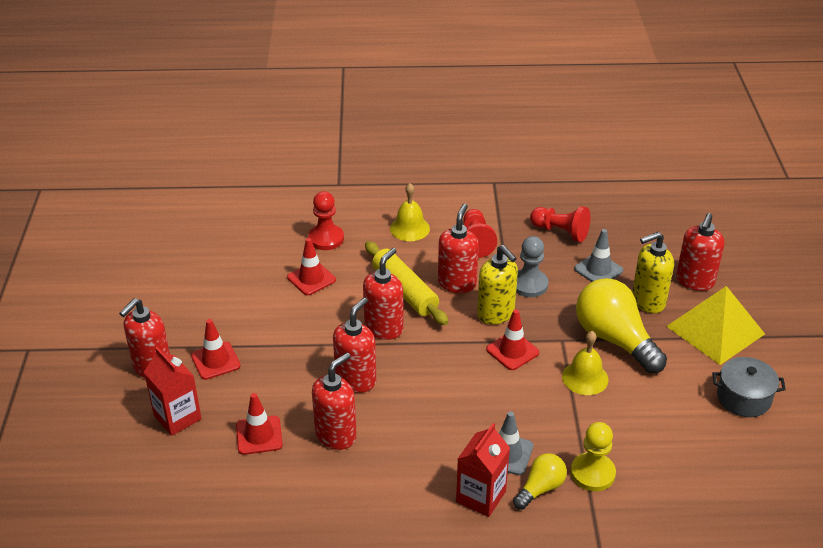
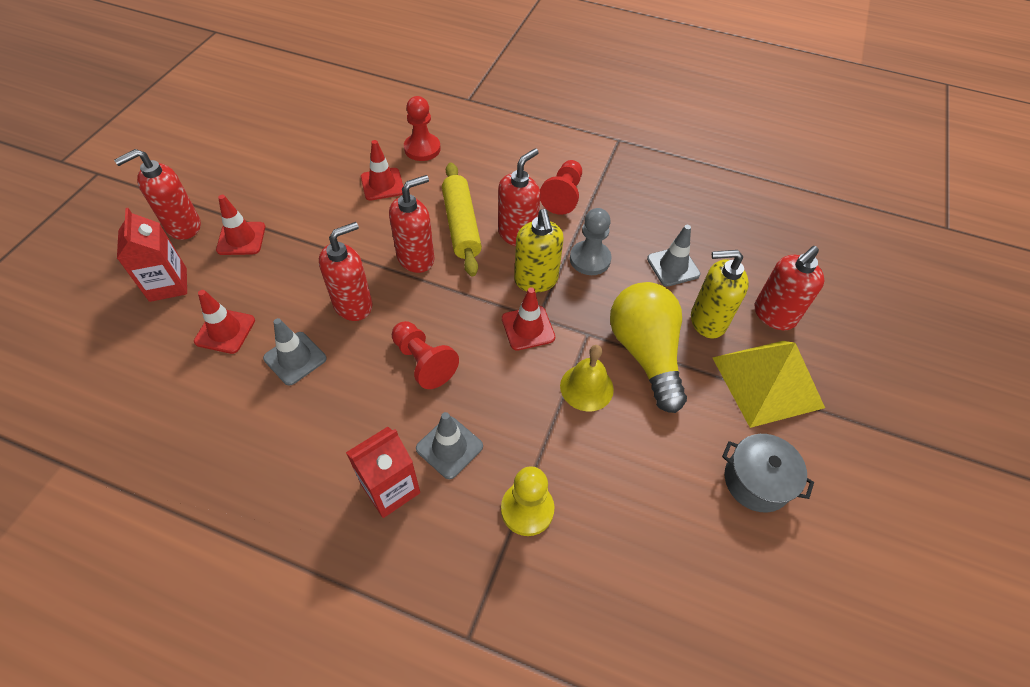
camera: 20 degrees right, 15 degrees up
red soap dispenser [312,352,357,450] -> grey traffic cone [263,318,326,386]
yellow bell [390,183,430,241] -> none
yellow light bulb [513,453,567,509] -> none
red pawn [530,206,590,242] -> red pawn moved to [392,321,459,389]

